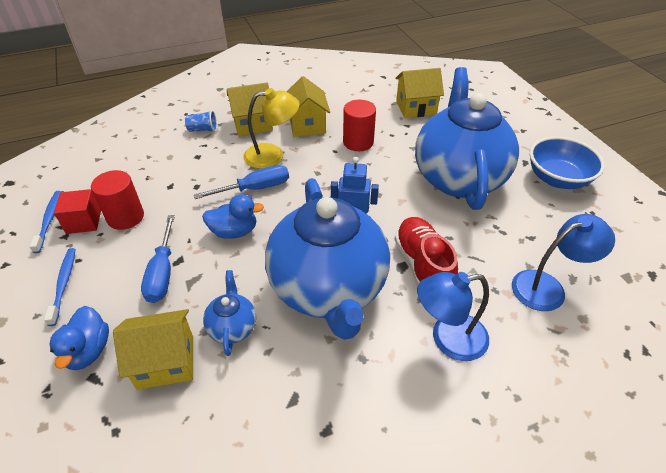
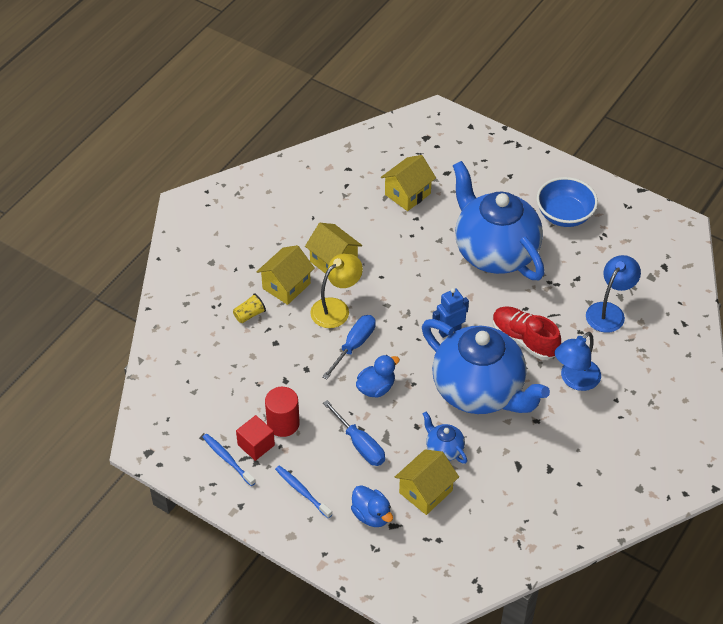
camera: 35 degrees left, 5 degrees up
blue cup [185,110,217,132] -> yellow cup [233,293,266,323]
red cylinder [343,100,376,151] -> none

